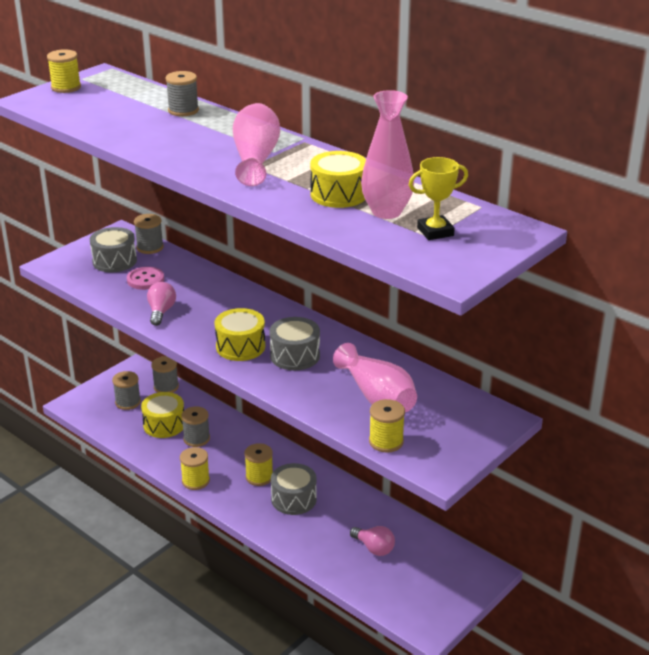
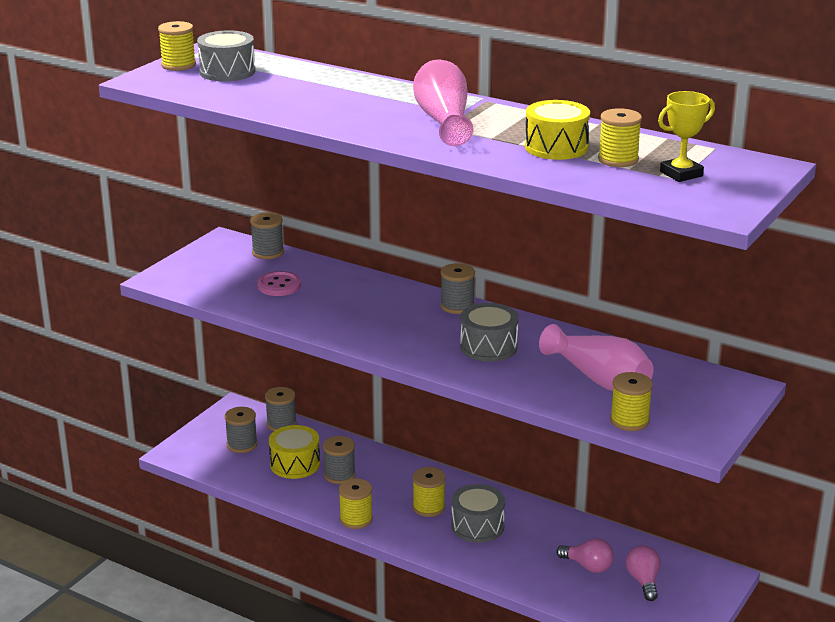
camera: 10 degrees left, 5 degrees down
grey drum [90,227,137,272] -> grey drum moved to [197,30,255,81]
pink light bulb [147,282,176,326] -> pink light bulb moved to [626,545,660,601]
grey spool [166,71,199,116] -> grey spool moved to [440,263,475,314]
yellow drum [215,308,265,361] -> none
pink vase [361,90,414,219] -> yellow spool [598,108,642,167]

